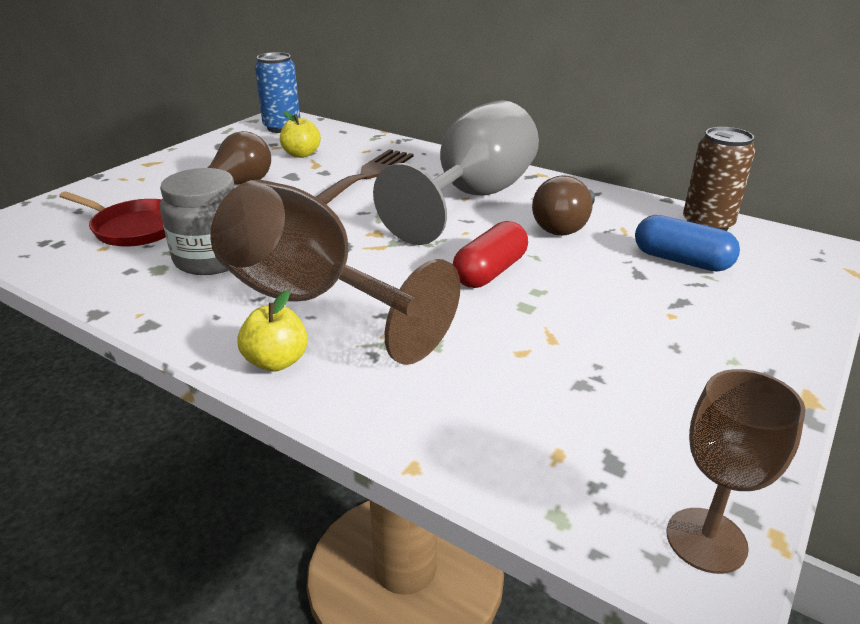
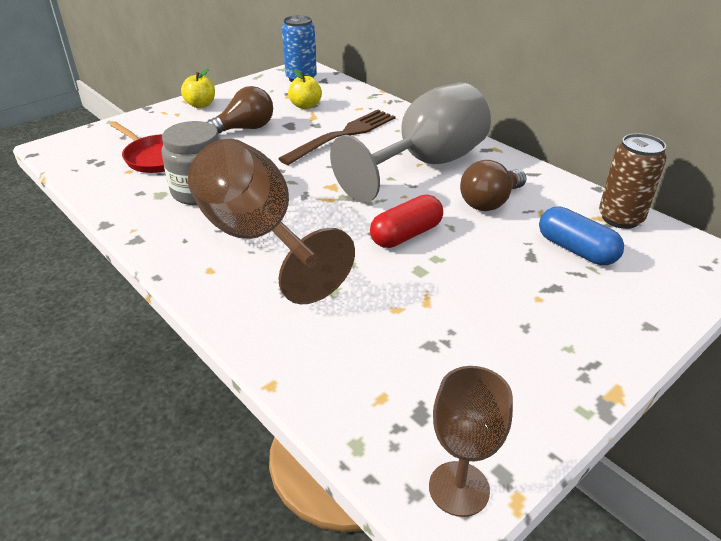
camera: 15 degrees right, 5 degrees up
yellow apple [238,290,308,372] -> yellow apple moved to [181,68,215,108]

